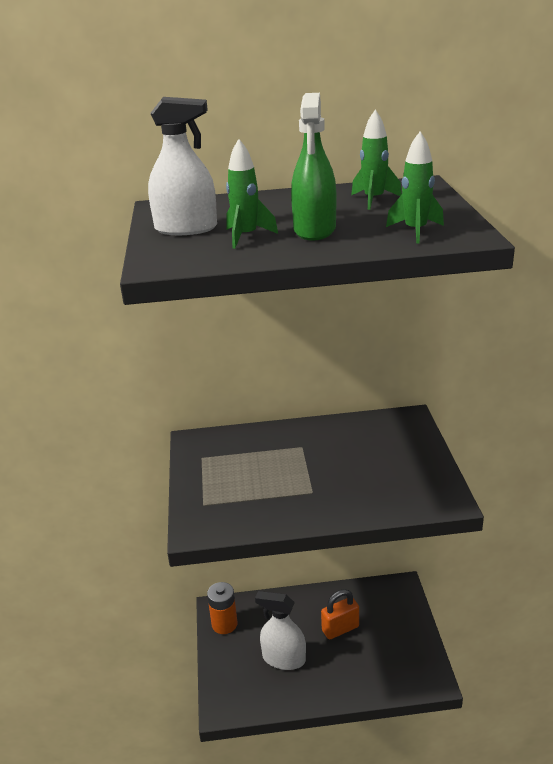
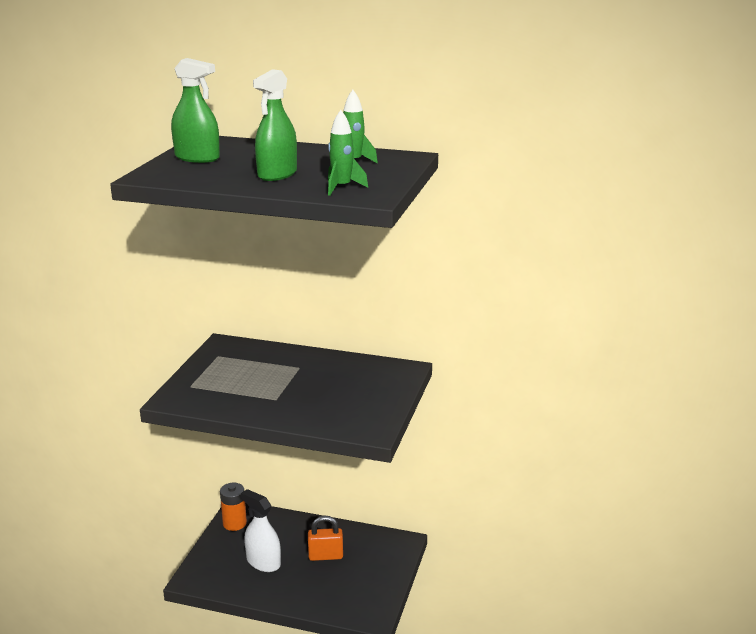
camera: 20 degrees right, 5 degrees down
white spray bottle [148,97,217,235] -> green spray bottle [171,58,220,163]
green rocket [226,139,278,249] -> none

